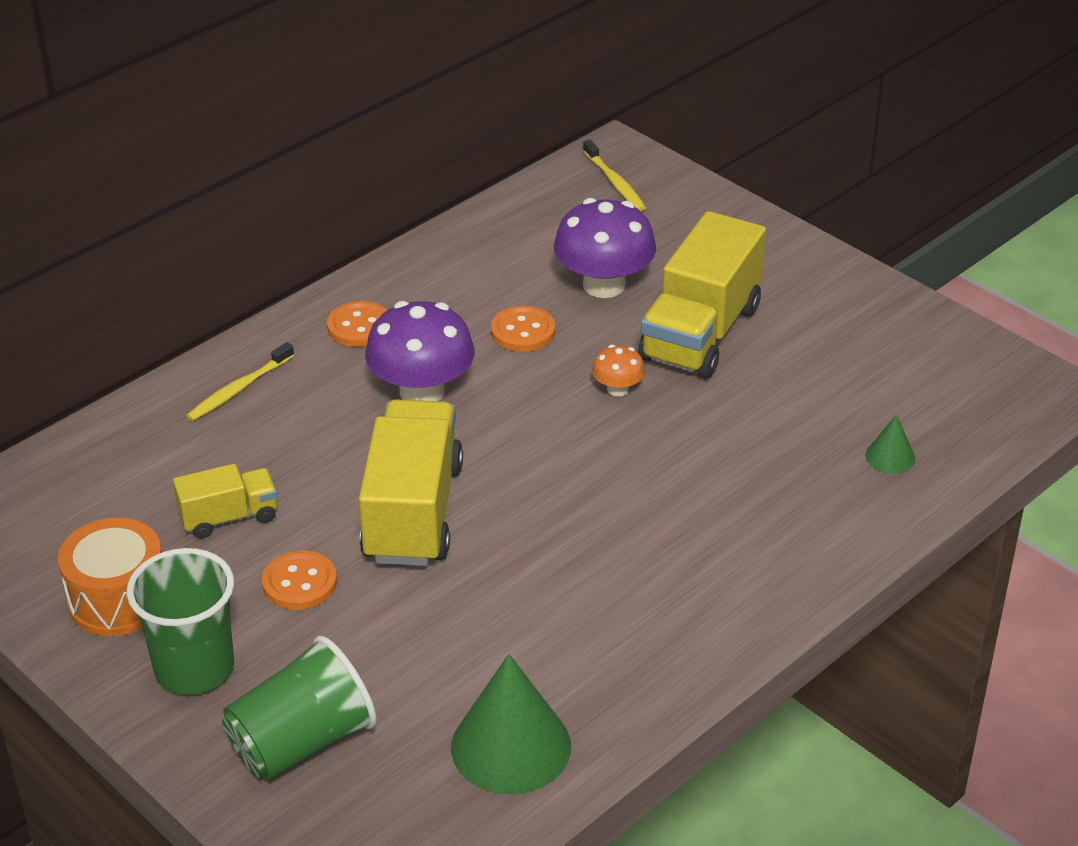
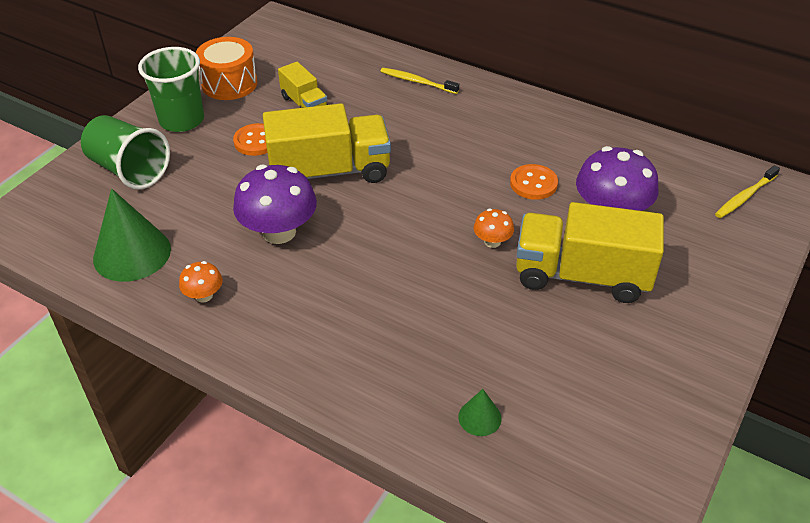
camera: 75 degrees right, 5 degrees up
orange button [327,301,387,347] -> none
purple mushroom [365,301,475,401] -> purple mushroom moved to [233,164,317,244]
none -> orange mushroom [179,261,223,302]

